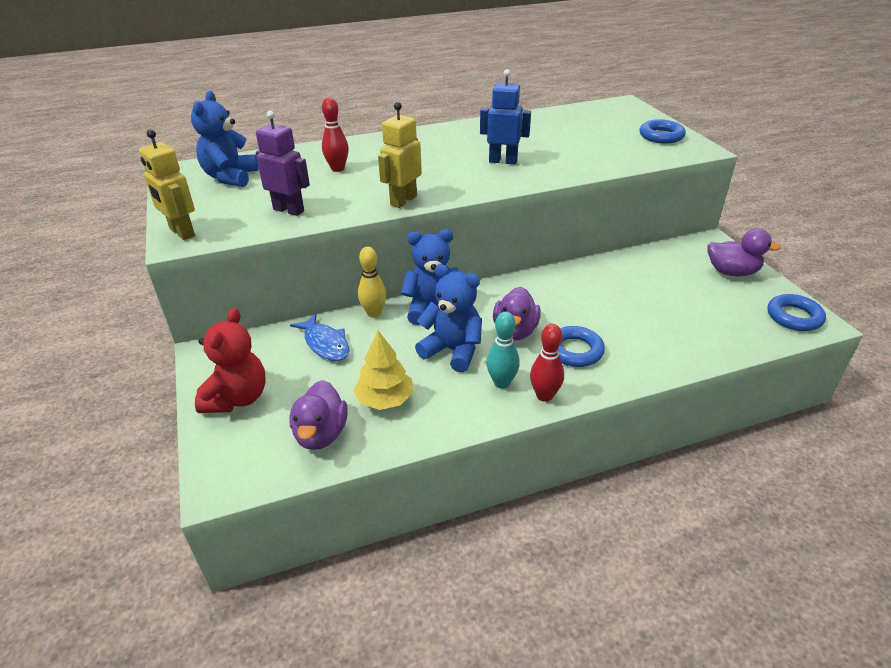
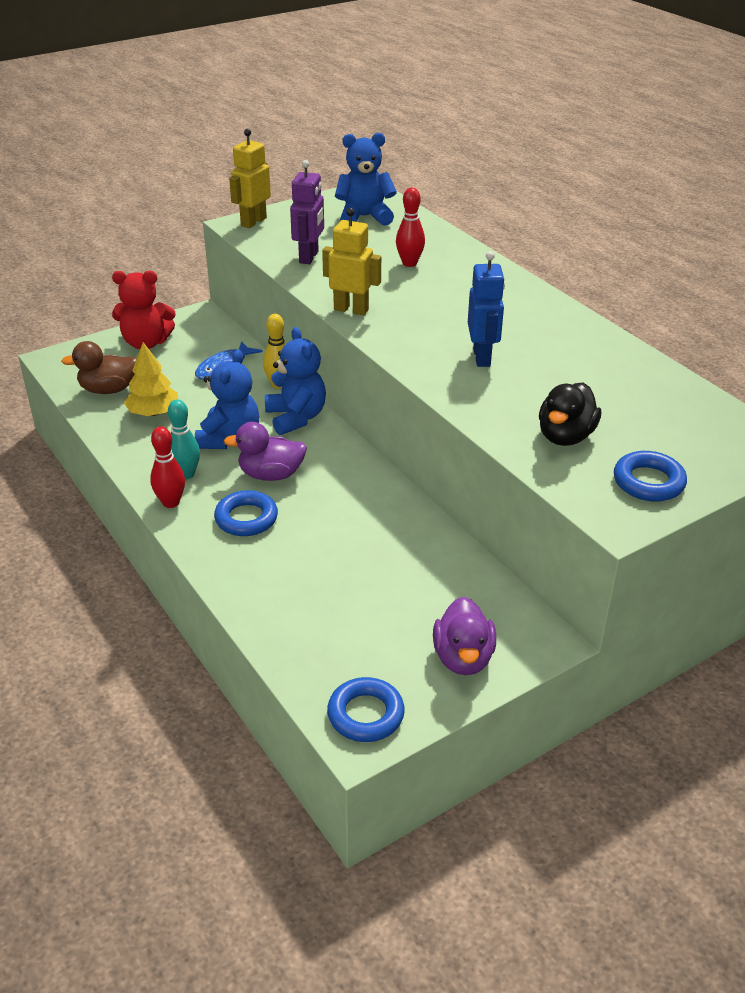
camera: 75 degrees right, 0 degrees up
purple duck [289,380,348,450] -> brown duck [61,341,137,394]
none -> black duck [539,382,601,446]

